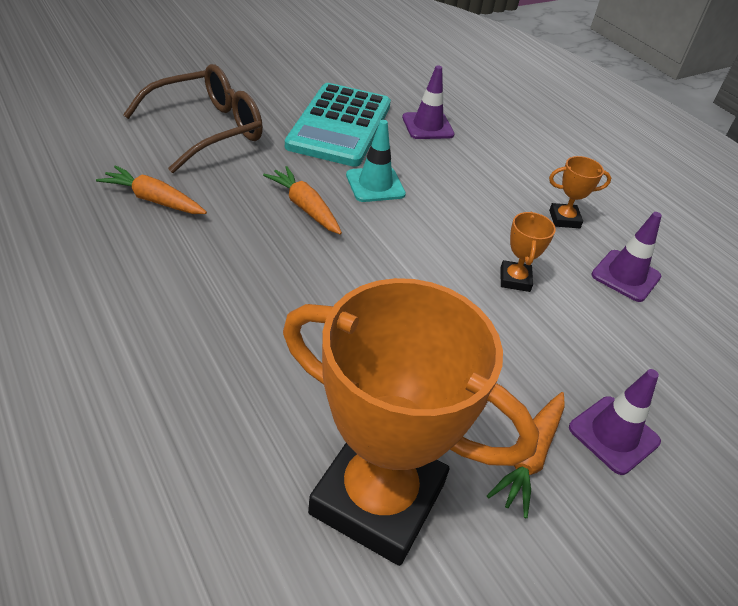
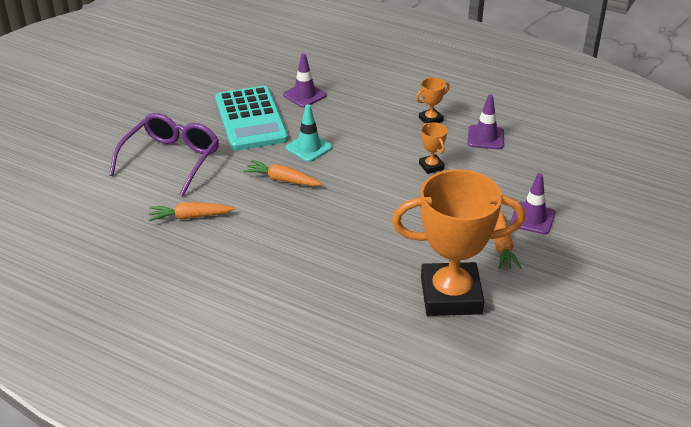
camera: 25 degrees left, 5 degrees down
brown glasses [123,64,263,173] -> purple glasses [109,113,219,196]

